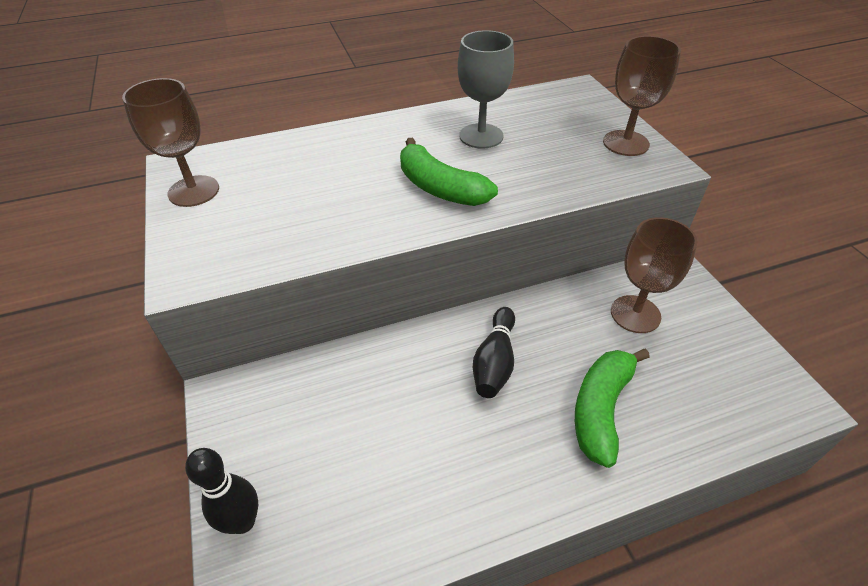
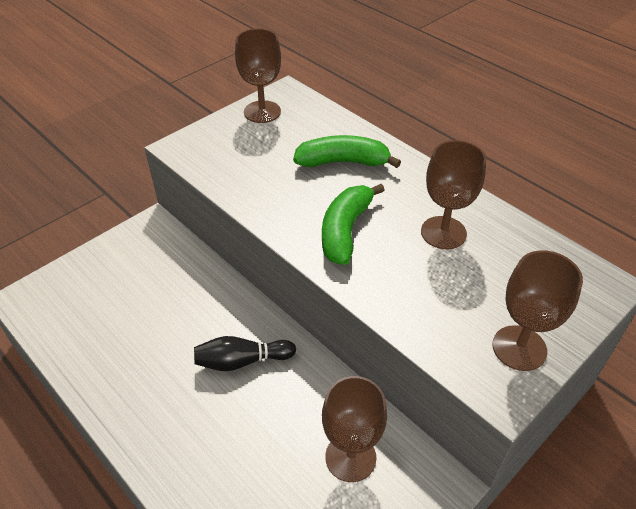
camera: 65 degrees right, 0 degrees up
black bowling pin [185,448,258,534] -> none
grey goblet [458,30,514,149] -> brown goblet [421,140,486,249]
green banana [575,349,650,468] -> green banana moved to [293,135,401,168]

